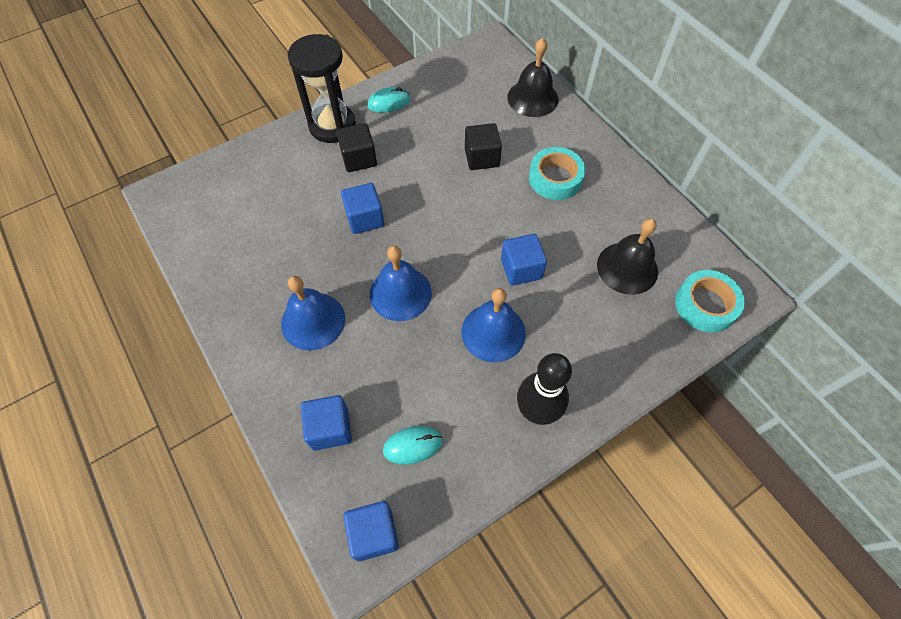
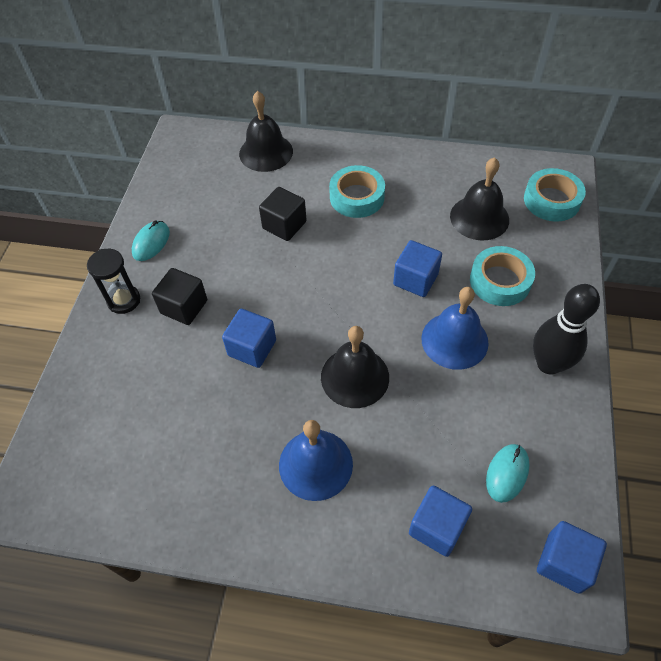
camera: 45 degrees left, 5 degrees down
black hourglass [287,34,356,143] -> black hourglass [87,249,140,314], size x0.59
blue bell [370,246,432,321] -> black bell [321,326,389,408]
none -> turquoise tape [470,246,535,306]

